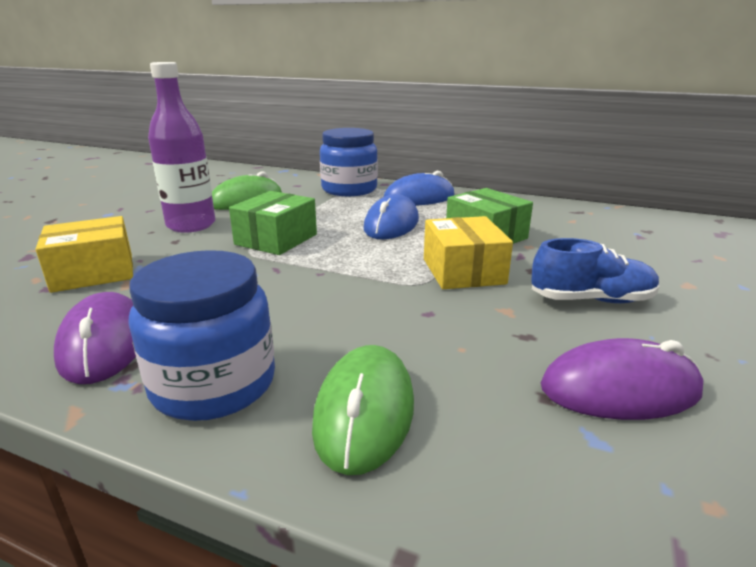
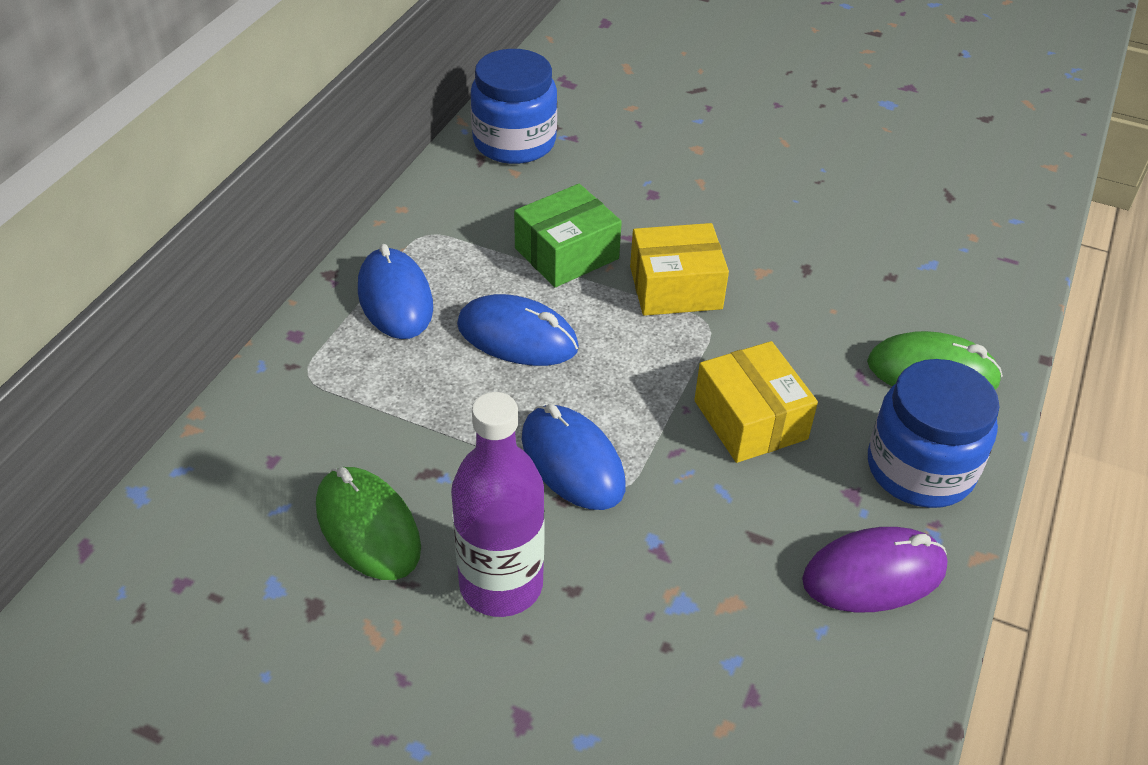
camera: 90 degrees left, 20 degrees up
yellow box [35,216,133,293] -> yellow box moved to [694,341,818,463]
green box [229,191,317,255] -> blue mouse [522,404,625,510]
blue jar [320,128,378,196] -> blue jar moved to [471,49,557,164]
blue shoe [531,238,660,303] -> none
purple mouse [541,338,704,420] -> none

